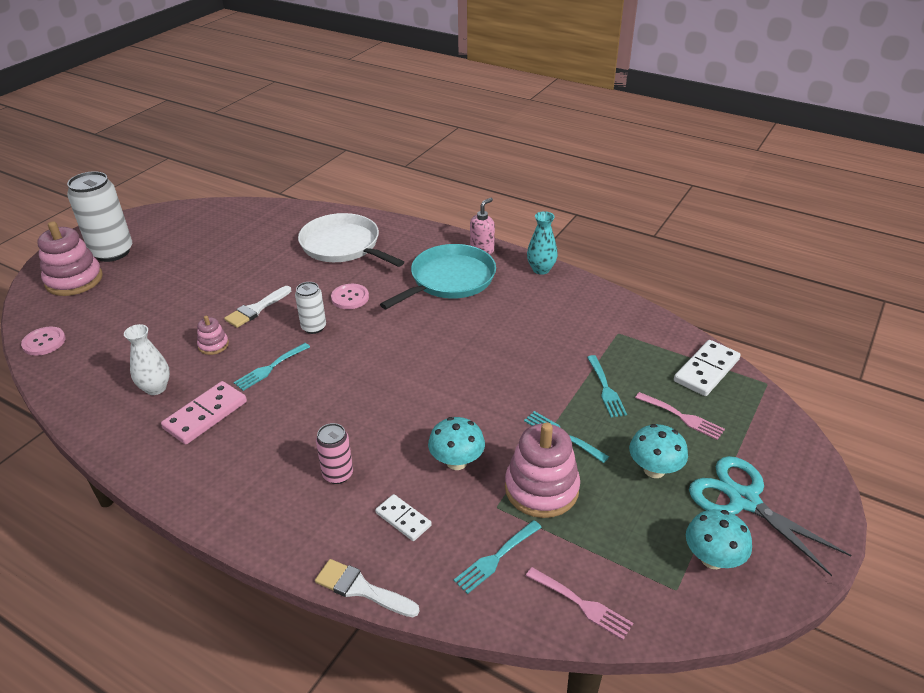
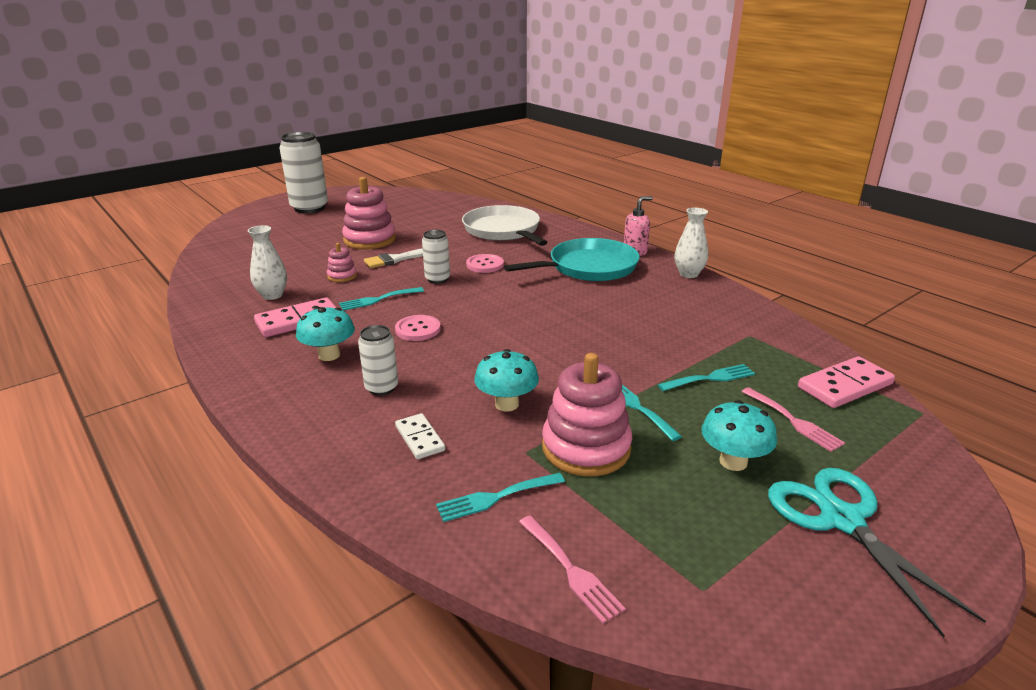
camera: 20 degrees right, 10 degrees down
pink button [21,327,66,356] -> pink button moved to [395,315,441,341]
pink stacking toy [37,221,103,296] -> pink stacking toy moved to [342,177,396,249]
white brush [315,559,420,617] -> none
pink can [316,423,353,484] -> white can [358,325,398,396]
turquoise vase [527,211,558,275] -> white vase [675,208,708,278]
turquoise fork [587,355,627,418] -> turquoise fork turned 120 degrees counterclockwise [658,364,755,391]
white domino [674,340,741,396] -> pink domino [798,356,895,408]
turquoise mushroom [686,509,752,569] -> turquoise mushroom moved to [296,307,355,361]

